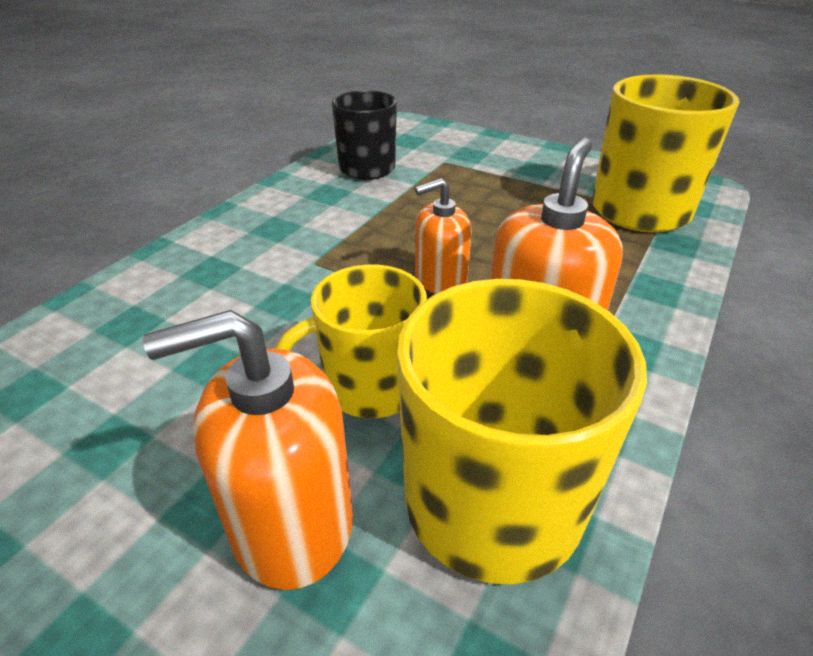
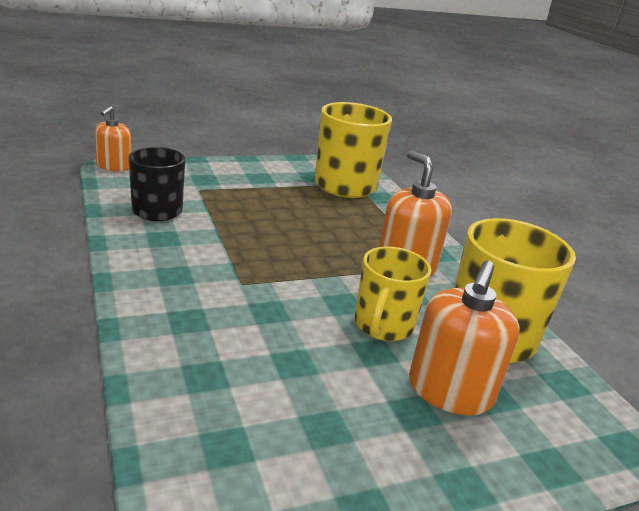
camera: 55 degrees left, 10 degrees down
orange soap dispenser [415,178,472,294] -> orange soap dispenser moved to [94,106,131,171]

